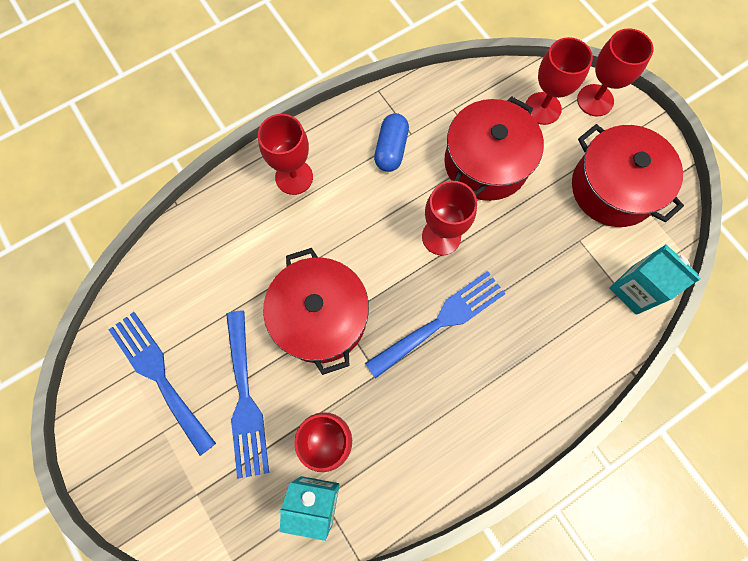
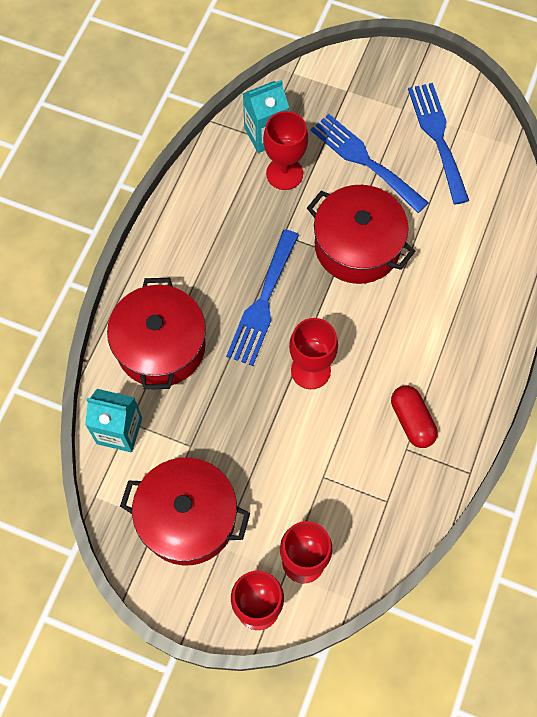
camera: 145 degrees right, 5 degrees down
blue fork [109,312,216,456] -> blue fork turned 120 degrees counterclockwise [408,83,469,204]
red goblet [258,114,313,195] -> none
blue capsule [374,113,409,172] -> red capsule [391,386,438,448]
red pot [444,96,544,201] -> red pot moved to [107,278,206,390]

